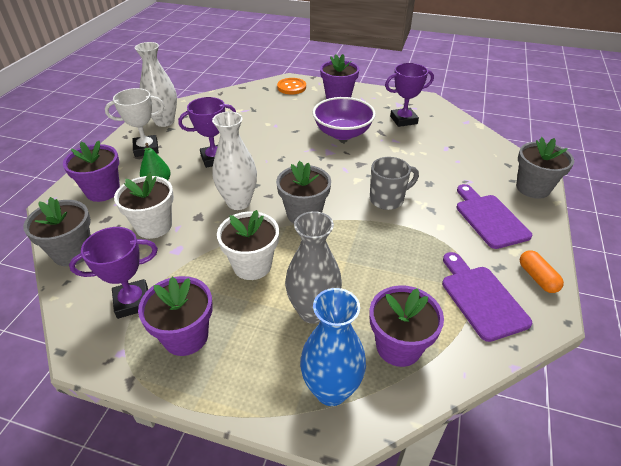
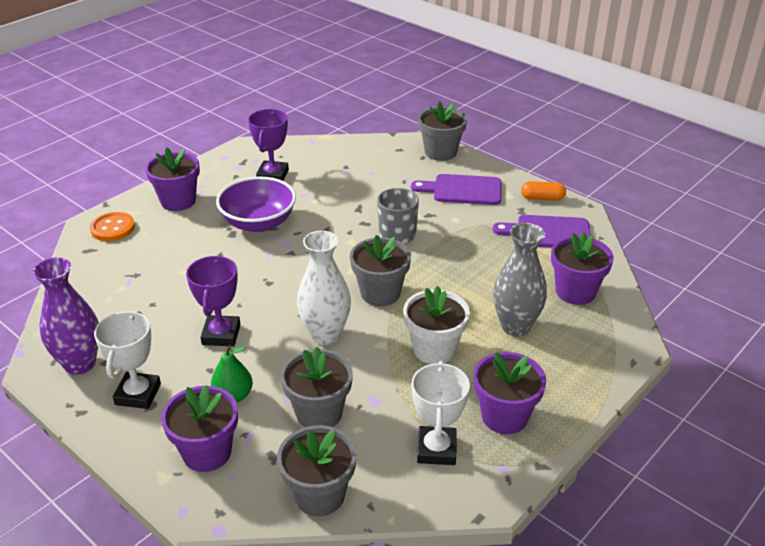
camera: 65 degrees left, 5 degrees down
purple trophy [69,227,158,319] -> white trophy [411,361,470,465]
white flower pot [114,173,174,239] -> grey flower pot [281,347,353,427]
white vase [135,42,177,127] -> purple vase [33,257,99,375]
blue vase [300,288,366,406] -> none

